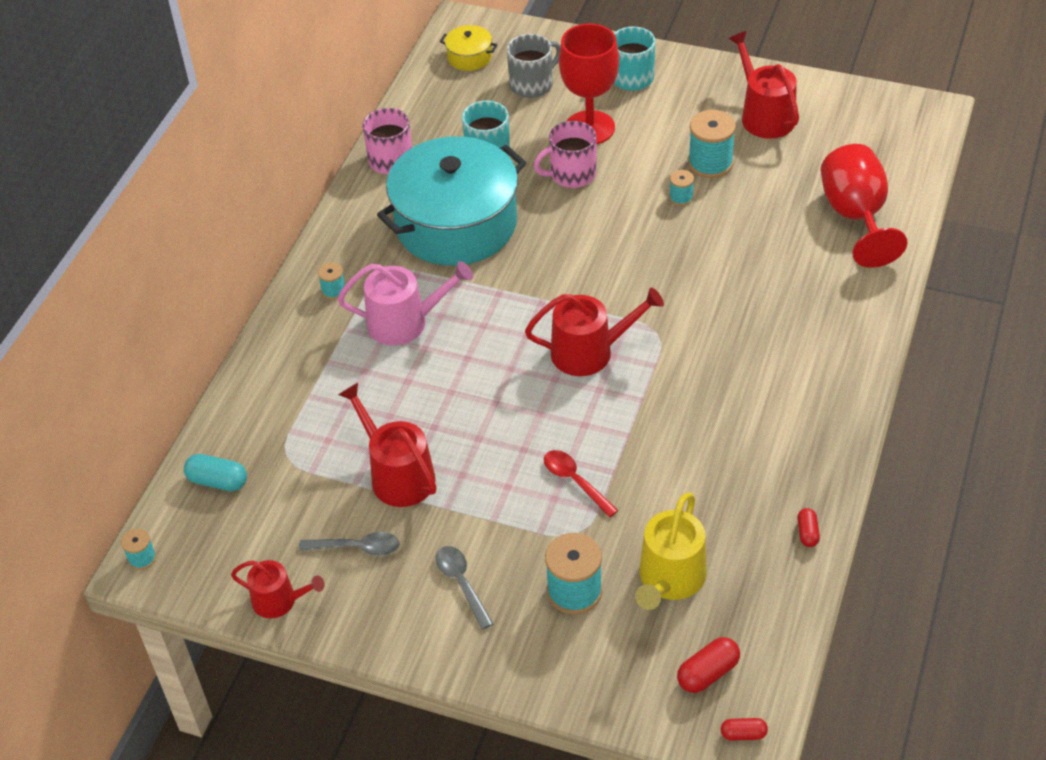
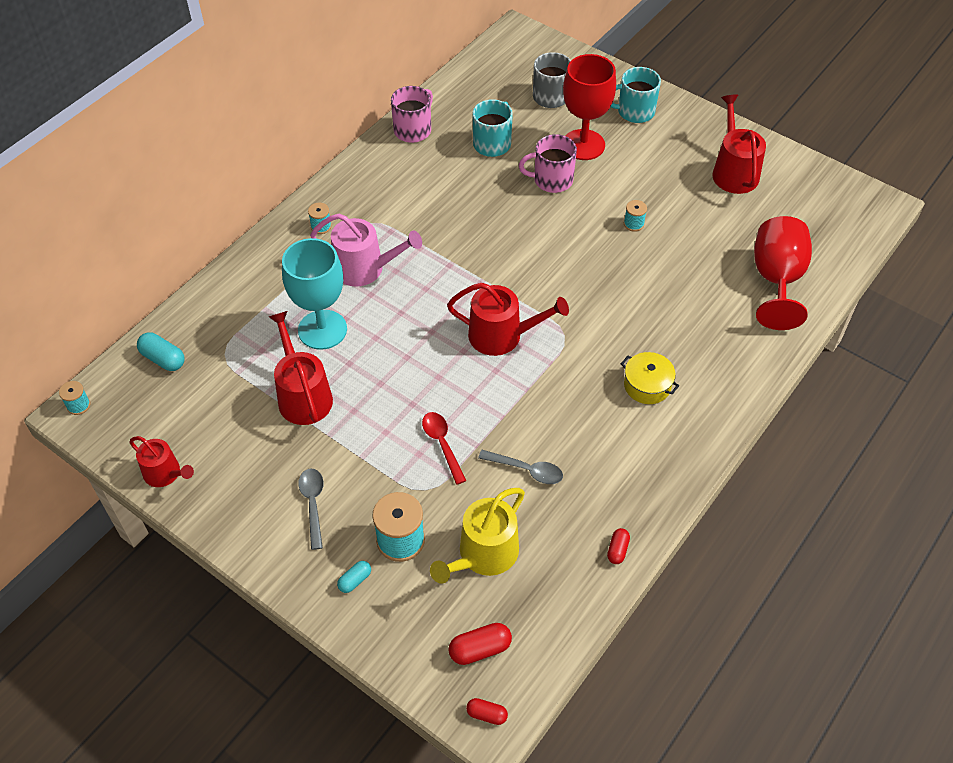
camera: 15 degrees right, 5 degrees up
grey spoon [299,532,399,556] -> grey spoon moved to [478,450,563,484]
turquoise pot [377,136,527,266] -> none
yellow pot [440,25,497,71] -> yellow pot moved to [621,352,679,404]
turquoise spool [688,110,736,178] -> none
none -> turquoise goblet [282,238,347,350]
none -> turquoise capsule [337,561,371,593]

